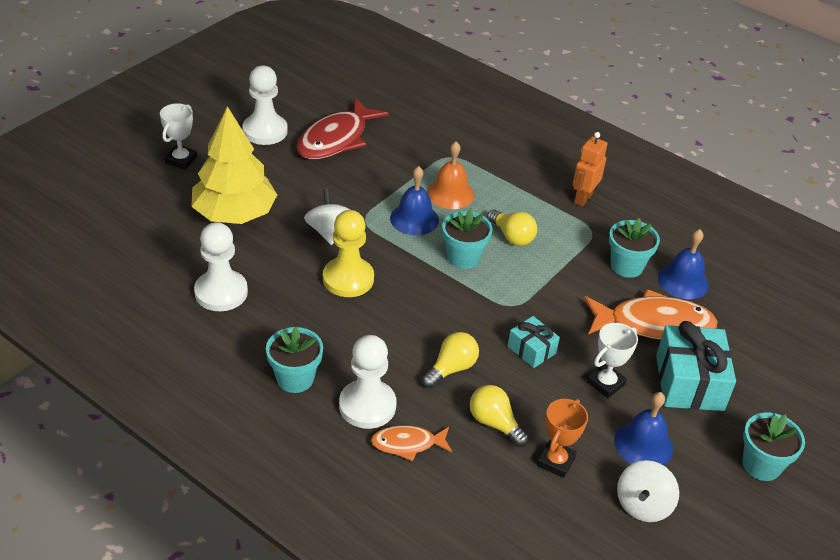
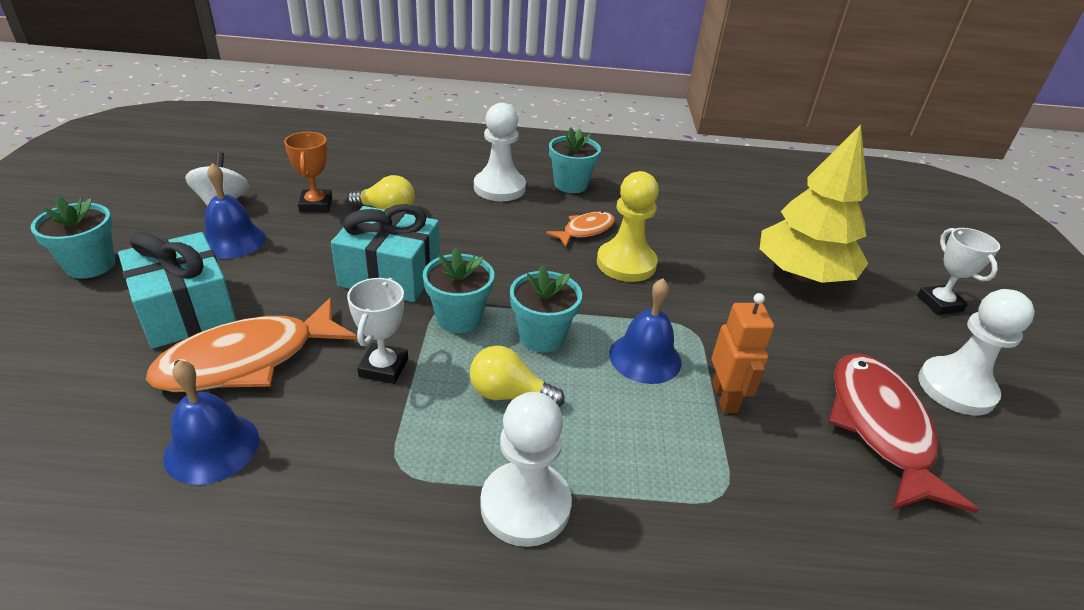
camera: 145 degrees right, 5 degrees down
white pawn [194,222,248,311] -> white pawn moved to [480,392,572,547]
white spinning top [304,189,350,245] -> none
orange fish [371,425,452,461] -> orange fish moved to [546,211,615,247]
yellow light bulb [422,332,479,388] -> none
orange bell [427,141,474,209] -> none
turquoise gift [508,316,560,368] -> turquoise gift [331,204,440,302], size x1.82
orange robot [572,132,607,207] -> orange robot moved to [712,293,774,413]
white trophy [587,323,638,398] -> white trophy moved to [347,278,408,384]
turquoise flower pot [609,218,660,278] -> turquoise flower pot moved to [423,247,494,333]

